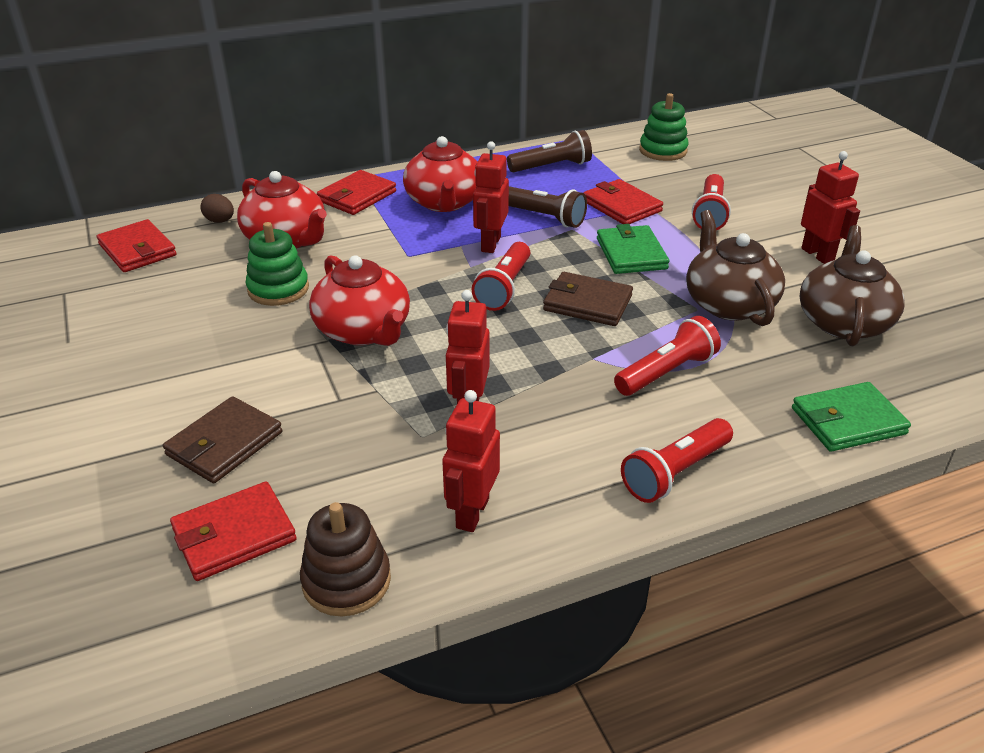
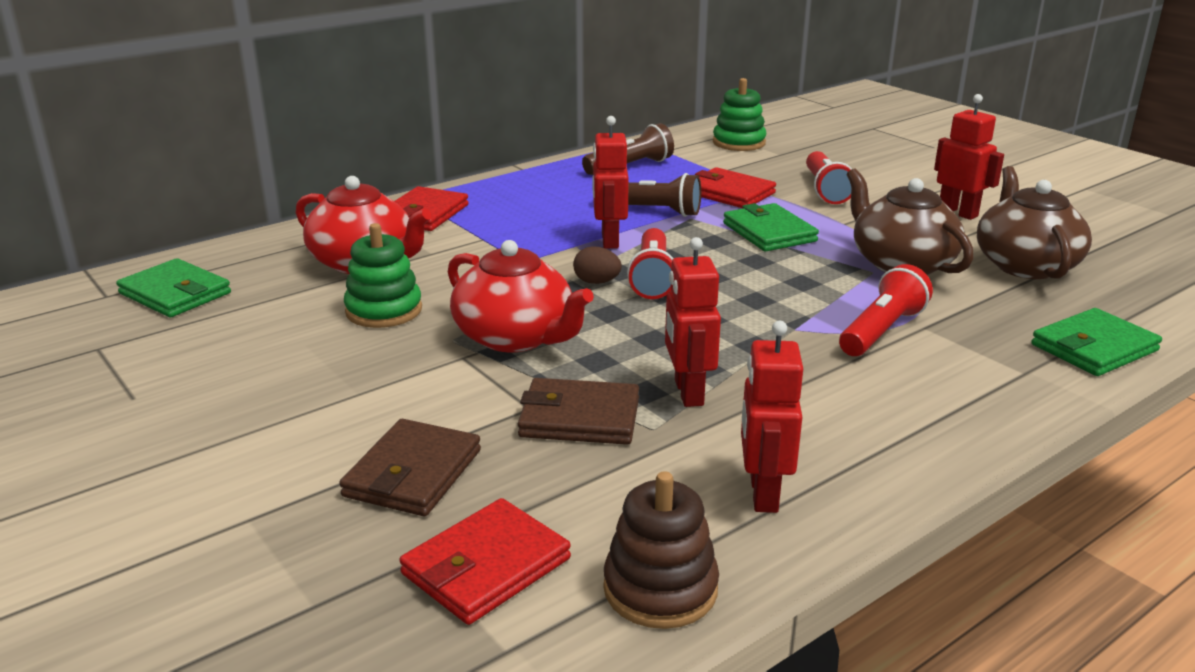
camera: 15 degrees left, 10 degrees down
red wallet [97,219,177,272] -> green wallet [116,258,231,317]
brown egg [201,194,234,223] -> brown egg moved to [573,246,622,284]
red teapot [403,136,477,212] -> none
brown wallet [543,272,633,326] -> brown wallet moved to [518,378,639,445]
red flashlight [621,418,733,503] -> none

